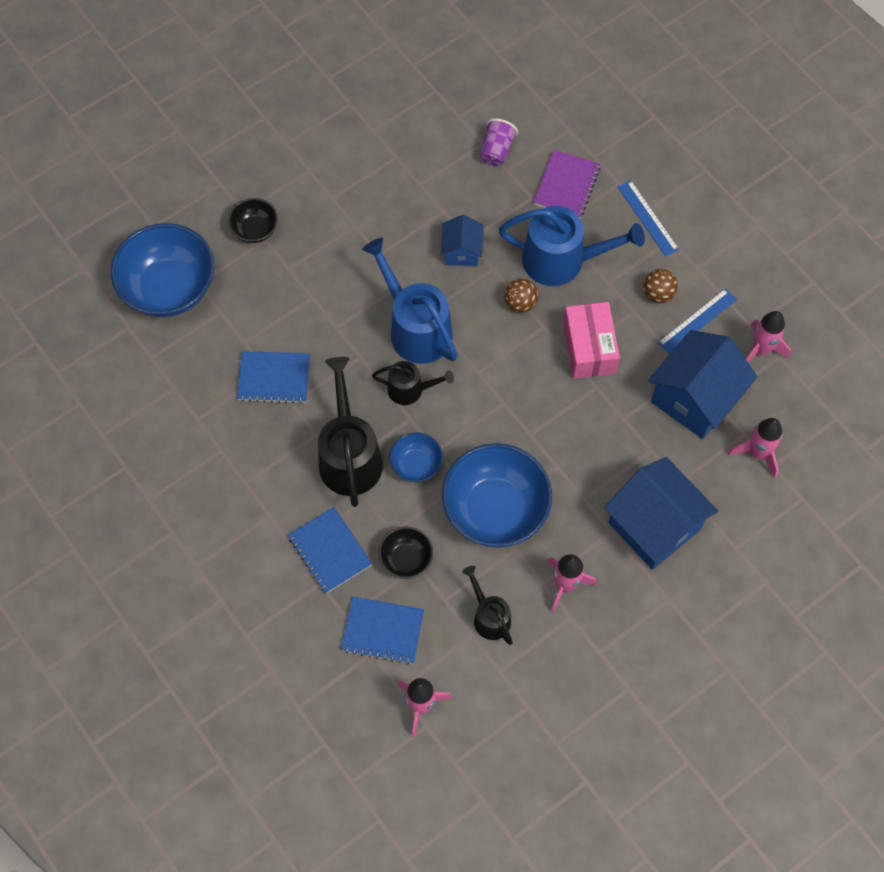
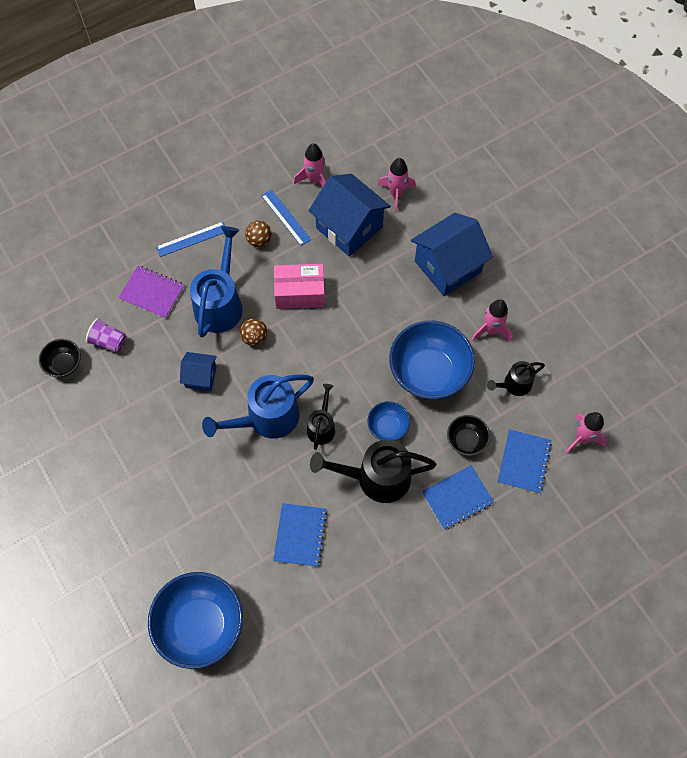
camera: 85 degrees left, 0 degrees up
black bowl [228,198,278,243] -> black bowl moved to [39,339,81,377]

